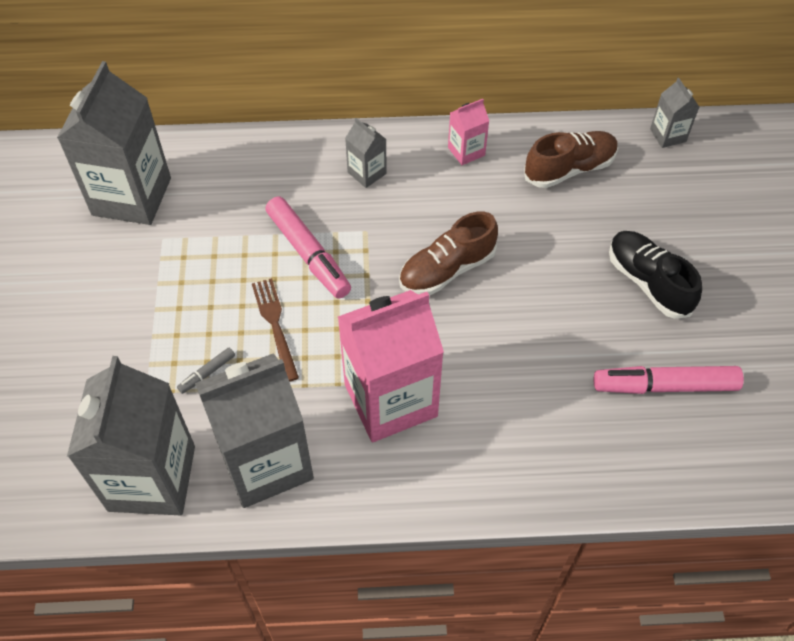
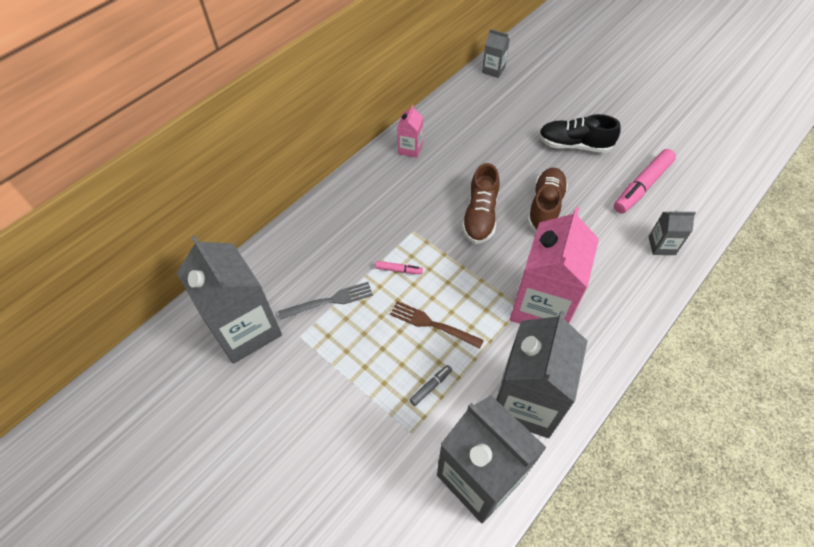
camera: 45 degrees left, 0 degrees up
grey marker [177,348,235,394] -> grey marker turned 135 degrees counterclockwise [409,365,452,406]
pink marker [266,197,351,299] -> pink marker [375,261,423,274], size x0.46
grey carton [345,118,387,188] -> grey carton moved to [648,210,696,255]
brown shoe [524,131,618,188] -> brown shoe moved to [527,168,568,231]
none -> grey fork [278,282,373,320]

